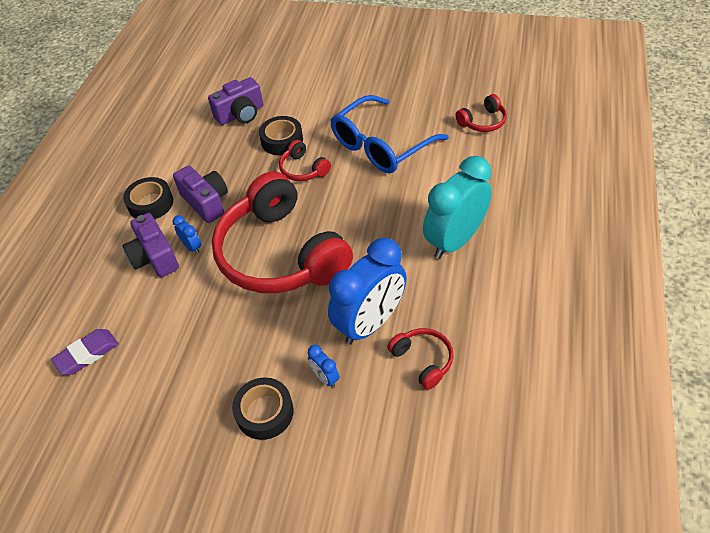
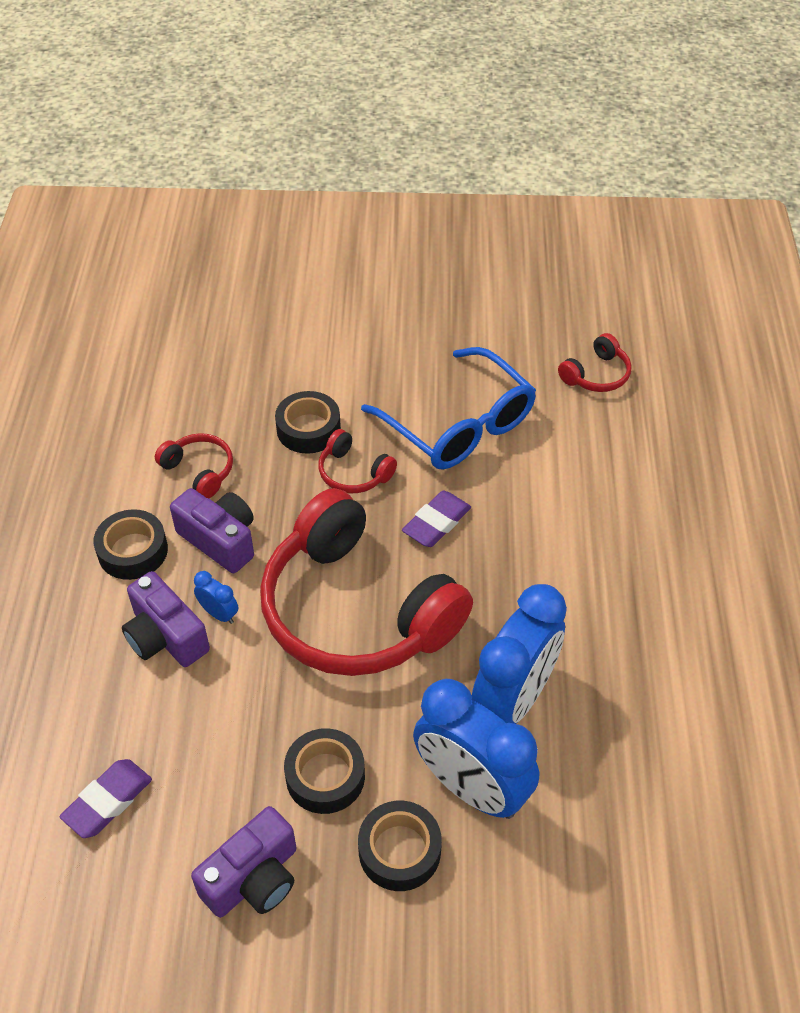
camera: 15 degrees left, 0 degrees up
purple camera [208,77,263,125] -> purple camera moved to [191,806,296,918]
blue clock [308,345,340,388] -> blue clock [413,679,539,819], size x2.42
blue glasses [330,95,449,173] -> blue glasses turned 75 degrees counterclockwise [361,347,536,470]
red headphones [387,328,454,390] -> red headphones moved to [155,433,233,498]
turquoise clock [423,156,492,259] -> none
none -> black tape [284,728,365,814]
none -> purple eraser [402,491,471,547]

